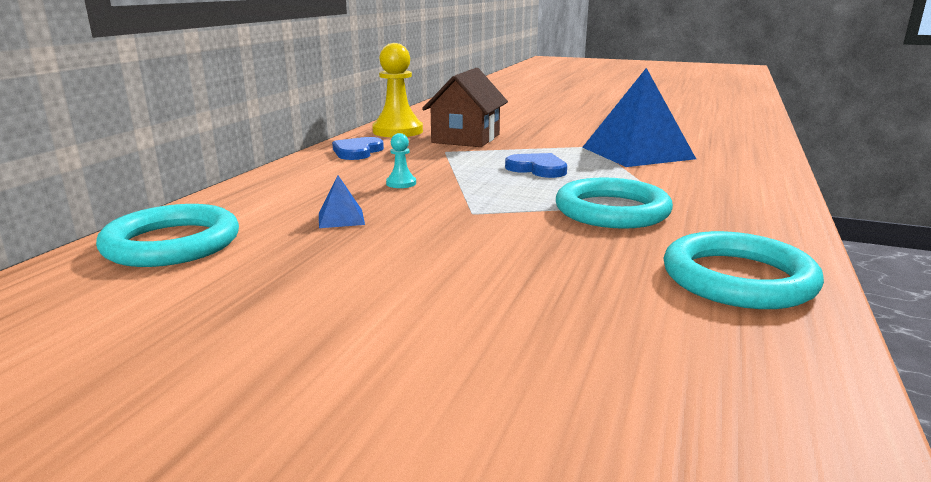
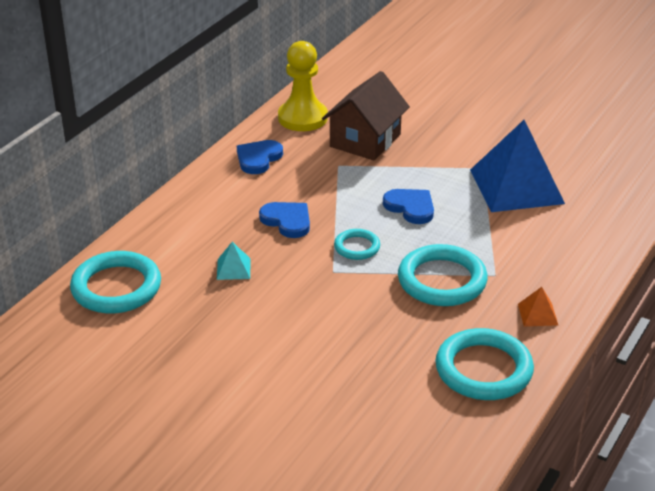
camera: 10 degrees right, 15 degrees up
blue pyramid [319,175,365,228] -> turquoise pyramid [217,242,251,280]
turquoise pawn [386,133,416,188] -> blue heart [259,202,310,238]
none -> turquoise ring [334,229,380,260]
none -> orange pyramid [518,287,558,327]

